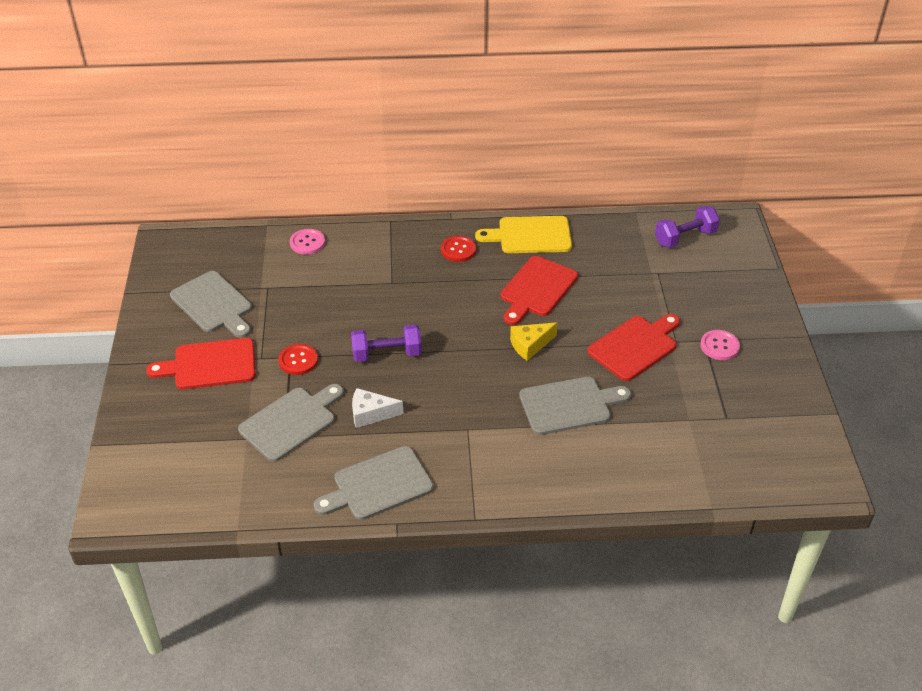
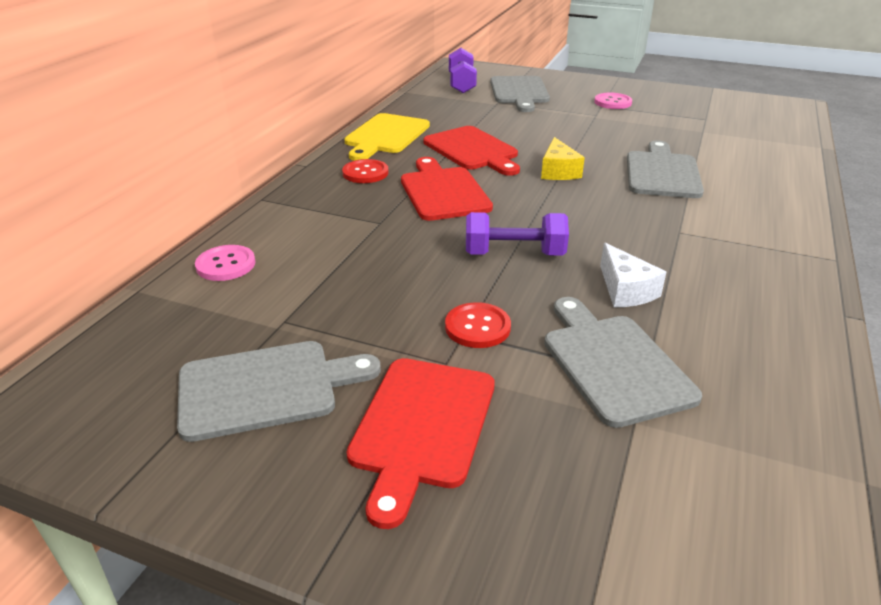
camera: 65 degrees left, 10 degrees down
grey cutting board [313,446,434,520] -> grey cutting board moved to [490,76,550,112]
purple dumbbell [351,324,422,362] -> purple dumbbell turned 75 degrees clockwise [466,212,569,256]
white cheese [352,388,403,428] -> white cheese turned 45 degrees counterclockwise [600,243,666,307]
red cutting board [587,314,680,381] -> red cutting board moved to [401,157,493,221]

